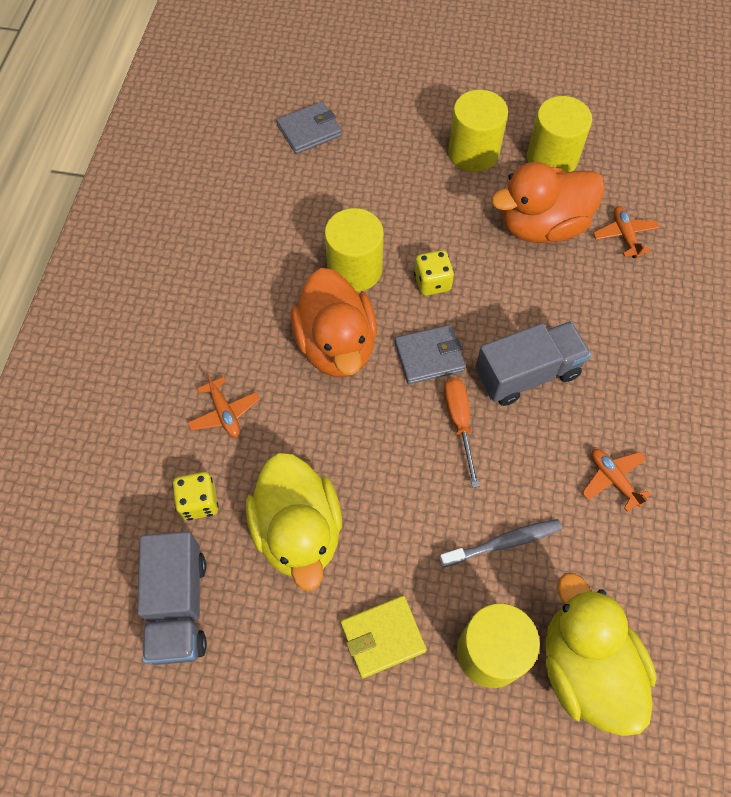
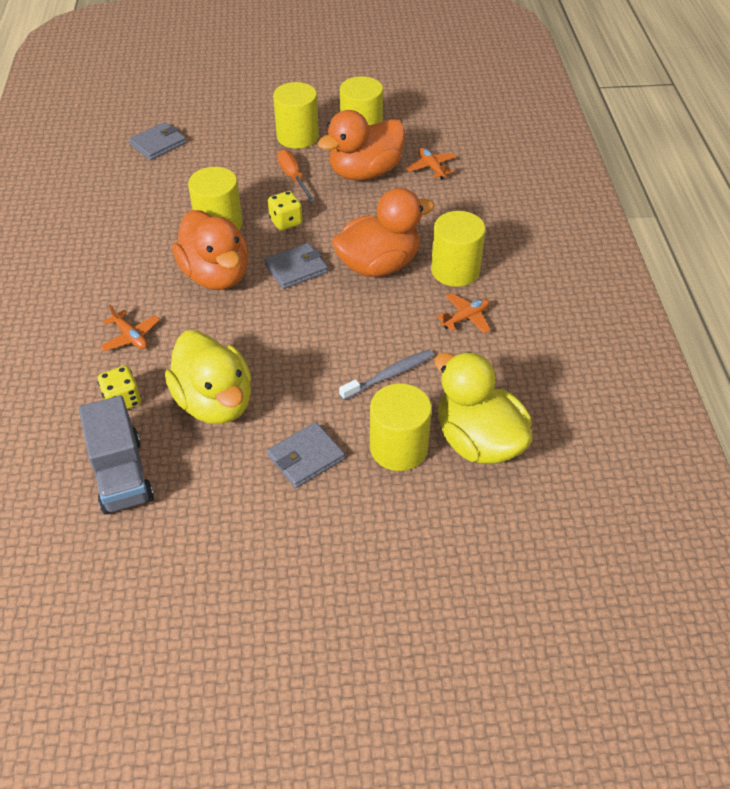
camera: 15 degrees left, 15 degrees down
yellow wallet [341,596,427,678] -> grey wallet [267,422,345,488]
orange screwdriver [444,378,479,488] -> orange screwdriver moved to [277,149,315,202]
grey truck [475,321,591,406] -> orange duck [332,188,435,277]
orange plane [582,449,651,512] -> orange plane turned 105 degrees clockwise [437,293,491,334]
none -> yellow cylinder [431,211,485,287]

